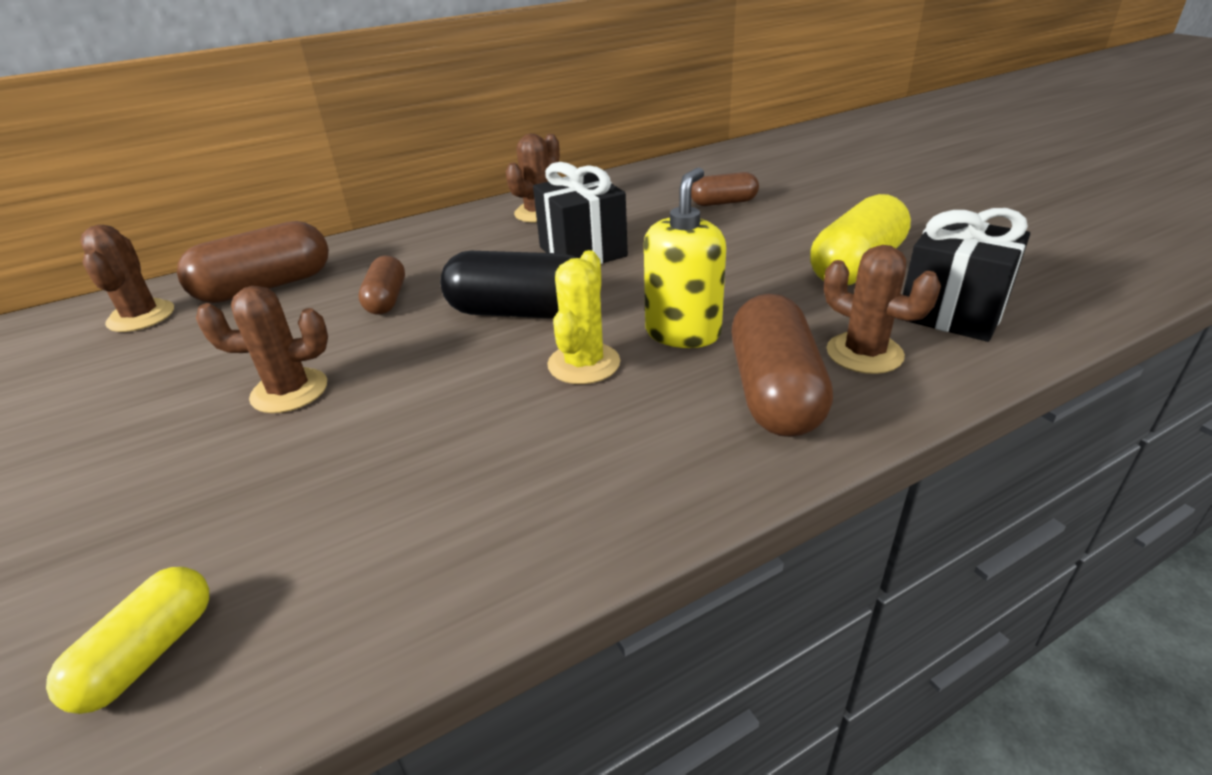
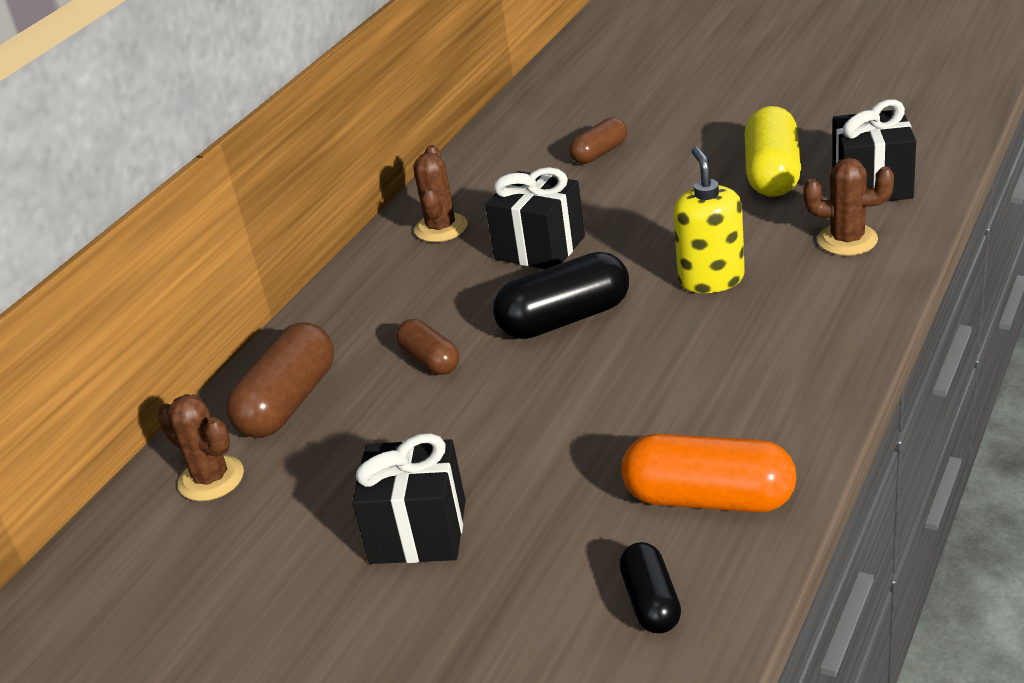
camera: 30 degrees left, 0 degrees up
yellow capsule [46,567,209,714] -> black capsule [619,542,681,633]
brown cactus [196,286,328,413] -> none
yellow cactus [547,250,620,384] -> none
brown capsule [732,294,833,437] -> none
none -> black gift [352,433,466,564]
none -> orange capsule [621,434,797,512]

